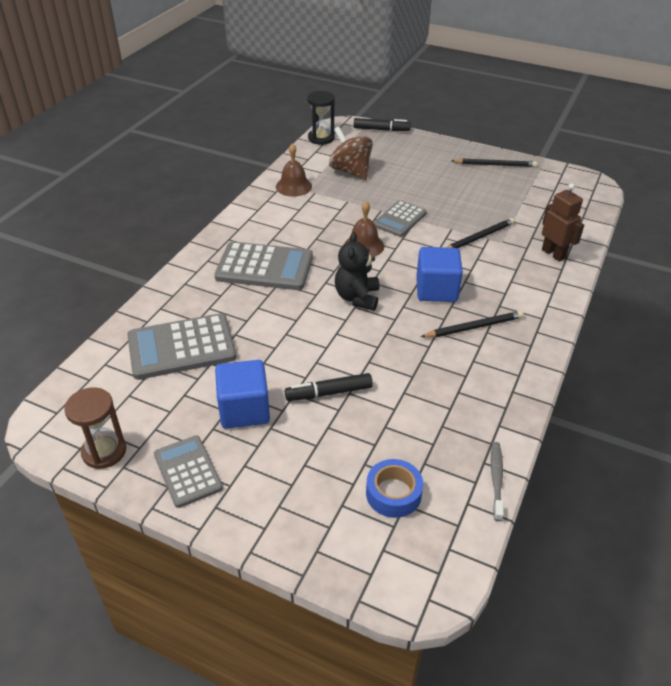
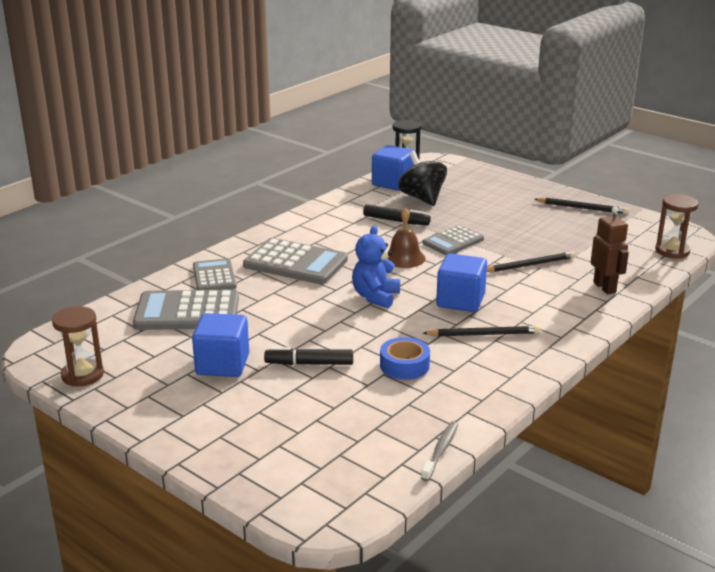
camera: 15 degrees right, 15 degrees down
grey calculator [154,435,223,508] -> grey calculator moved to [193,258,237,290]
brown bell [276,143,312,197] -> none
brown spinning top [329,127,373,180] -> black spinning top [398,151,447,206]
black teddy bear [335,232,379,311] -> blue teddy bear [352,225,400,308]
black marker [354,118,411,131] -> black marker moved to [363,204,431,225]
blue tape [366,459,423,518] -> blue tape moved to [380,337,430,380]
none -> blue cube [372,145,414,191]
none -> brown hourglass [655,194,699,258]

